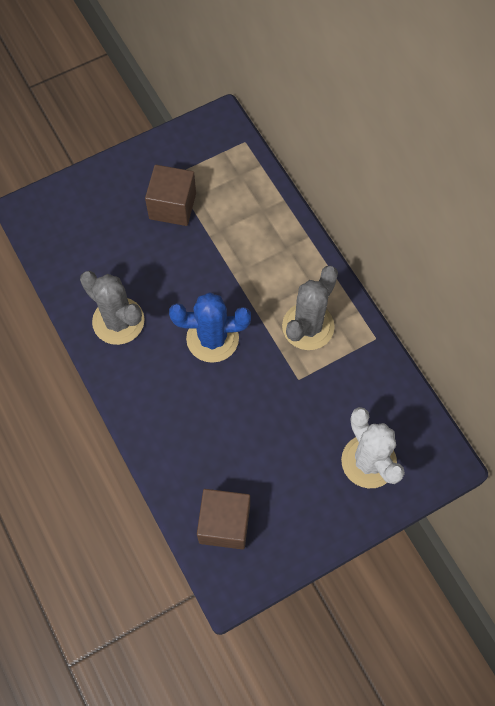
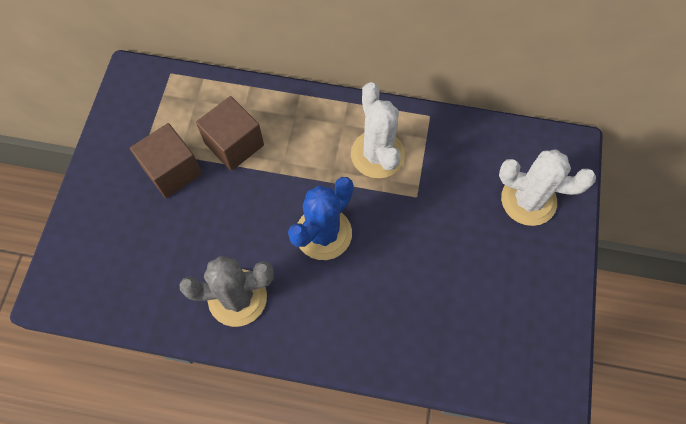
camera: 50 degrees left, 0 degrees up
brown cube [197,489,250,549] -> brown cube moved to [196,96,264,171]
grey cactus [282,266,338,350] -> white cactus [351,82,405,178]

